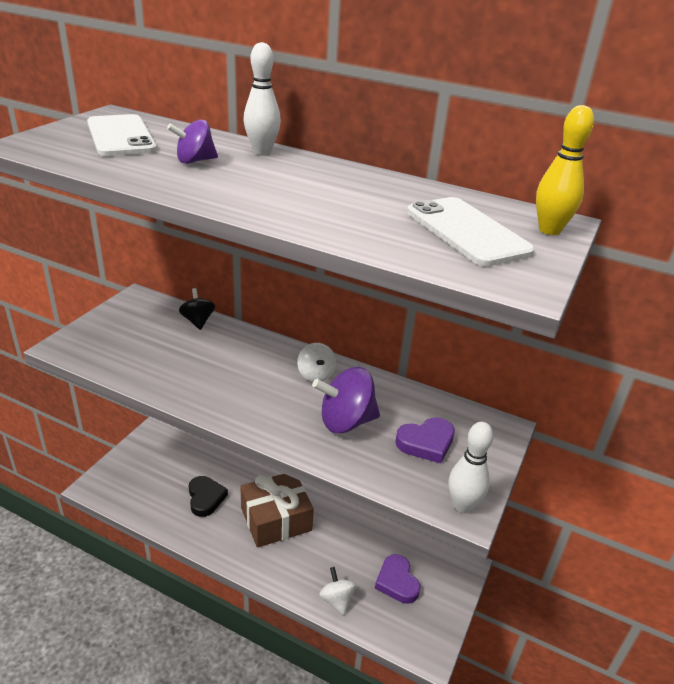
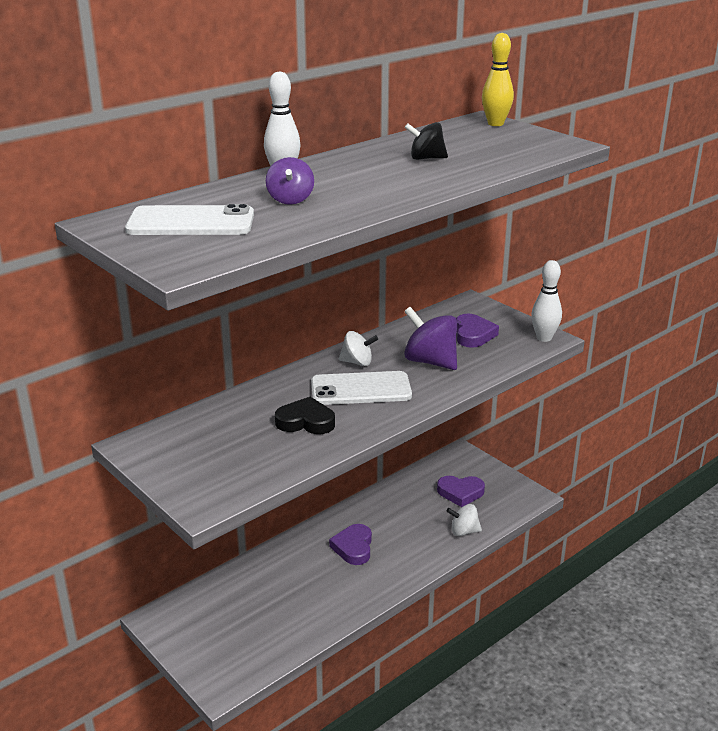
camera: 65 degrees left, 5 degrees down
black spinning top [179,288,215,330] -> black spinning top moved to [404,122,448,160]
black heart [189,476,228,517] -> black heart moved to [275,397,335,434]
brown gift [240,474,314,548] -> purple heart [329,524,372,565]
purple spinning top [312,367,380,433] -> purple spinning top turned 120 degrees clockwise [404,307,457,370]
white phone [407,197,535,266] -> white phone moved to [311,371,412,405]

